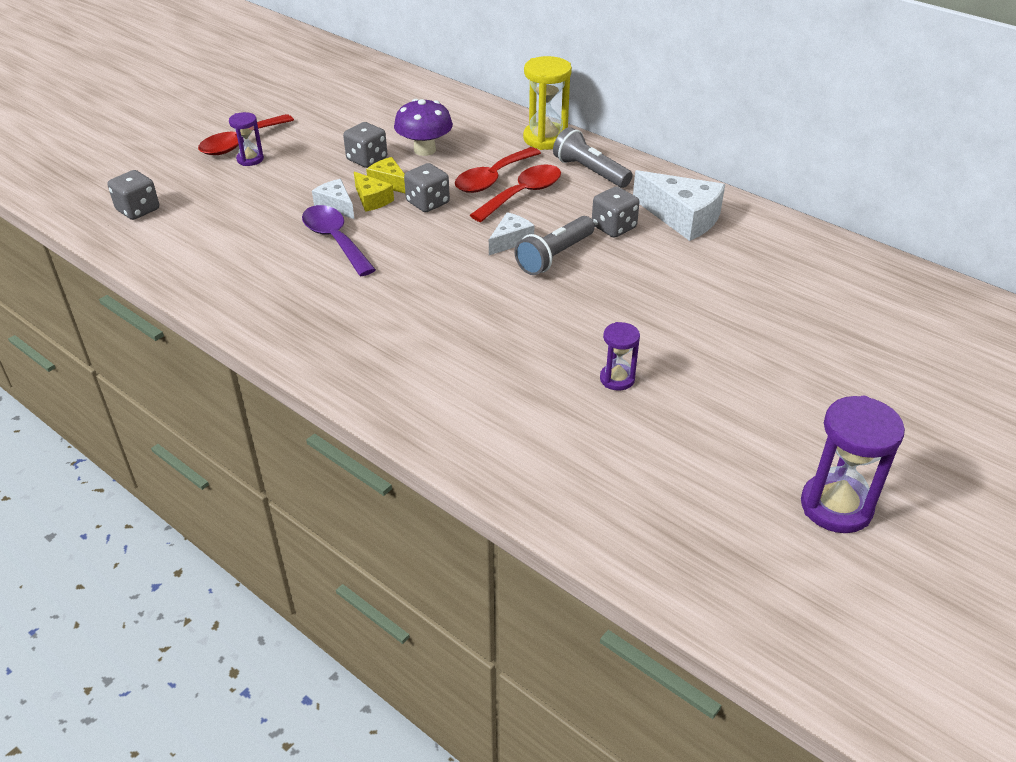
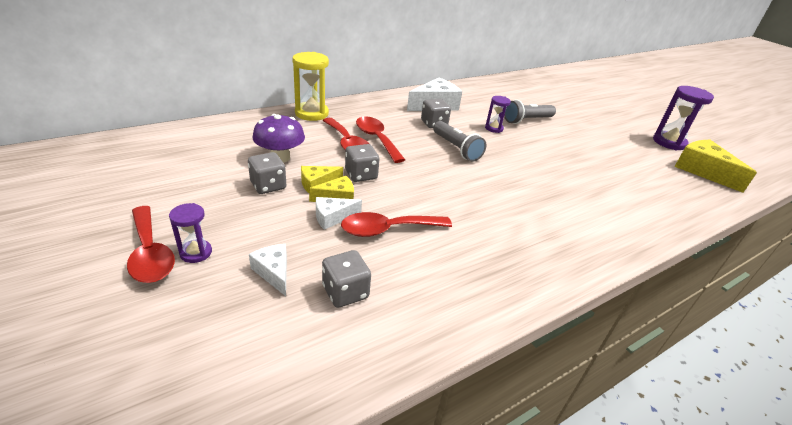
camera: 75 degrees left, 5 degrees down
grey dice [107,170,159,220] -> grey dice moved to [322,250,371,308]
purple spoon [302,205,376,276] -> red spoon [341,212,452,237]
white cheese [489,212,534,255] -> white cheese moved to [249,244,287,296]
grey flashlight [553,127,633,188] -> grey flashlight moved to [504,100,556,124]
purple hourglass [600,322,640,391] -> purple hourglass moved to [485,96,511,133]
none -> yellow cheese [674,140,757,193]

